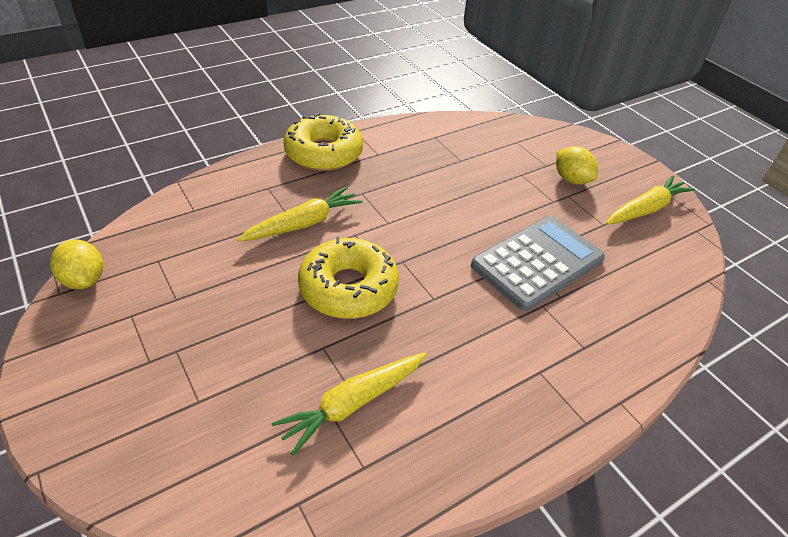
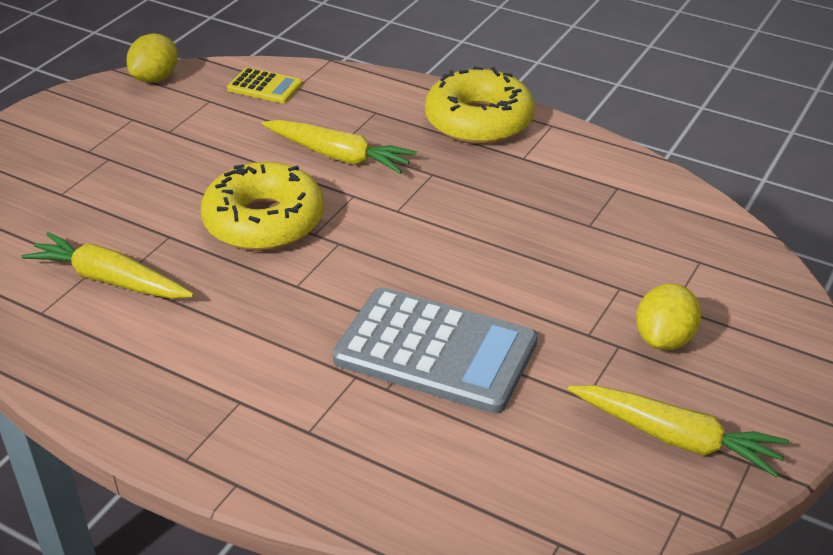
camera: 65 degrees right, 5 degrees down
none -> yellow calculator [227,67,303,103]

